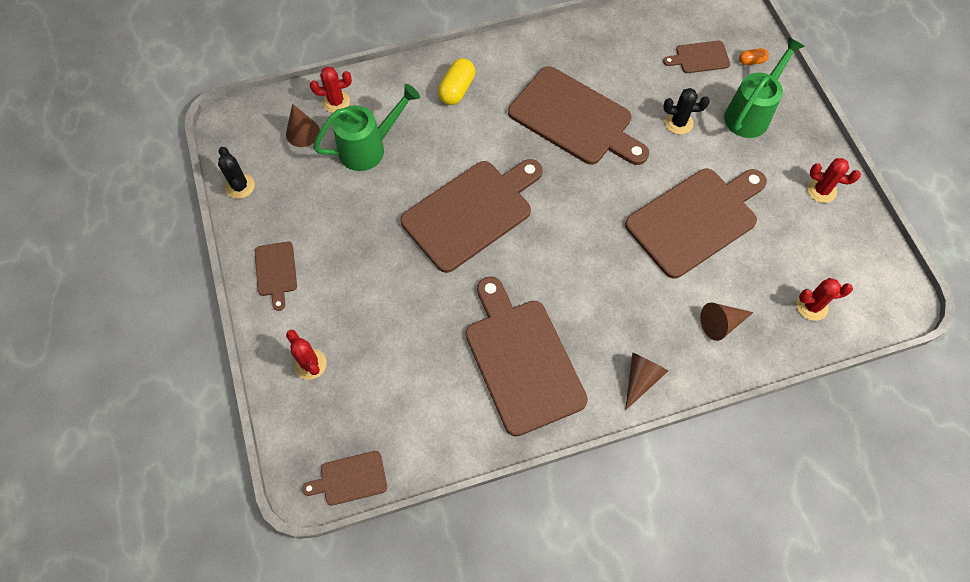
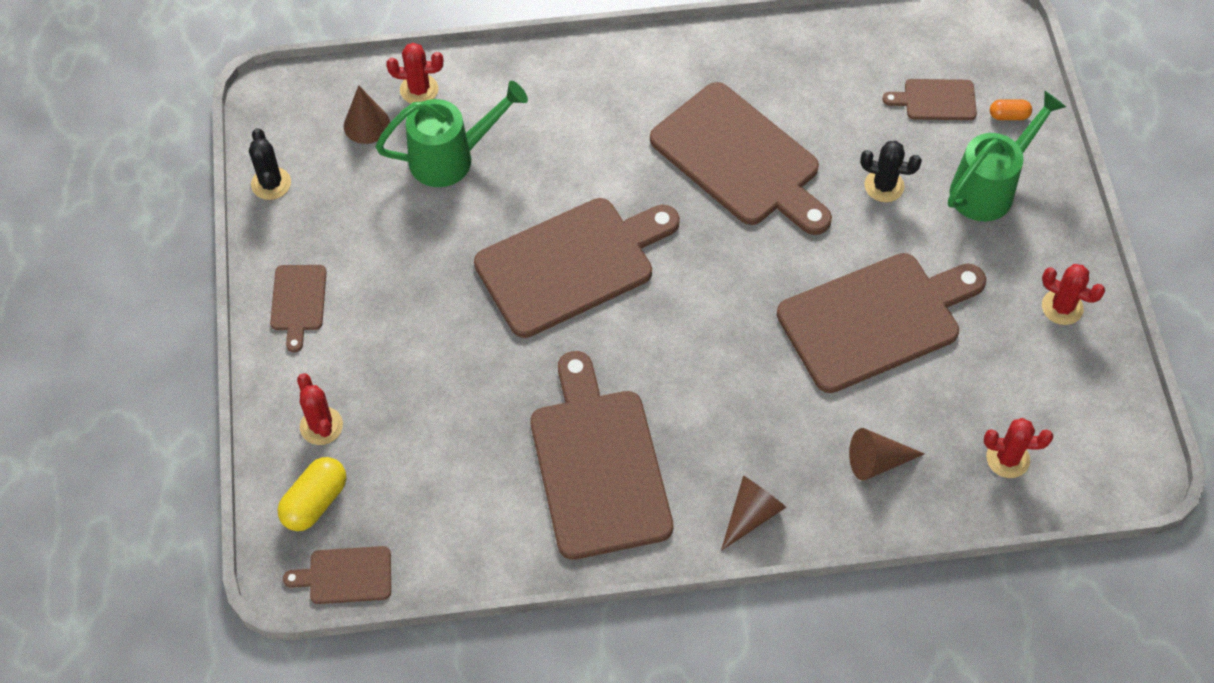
camera: 10 degrees right, 5 degrees down
yellow capsule [438,58,475,105] -> yellow capsule moved to [277,457,346,531]

